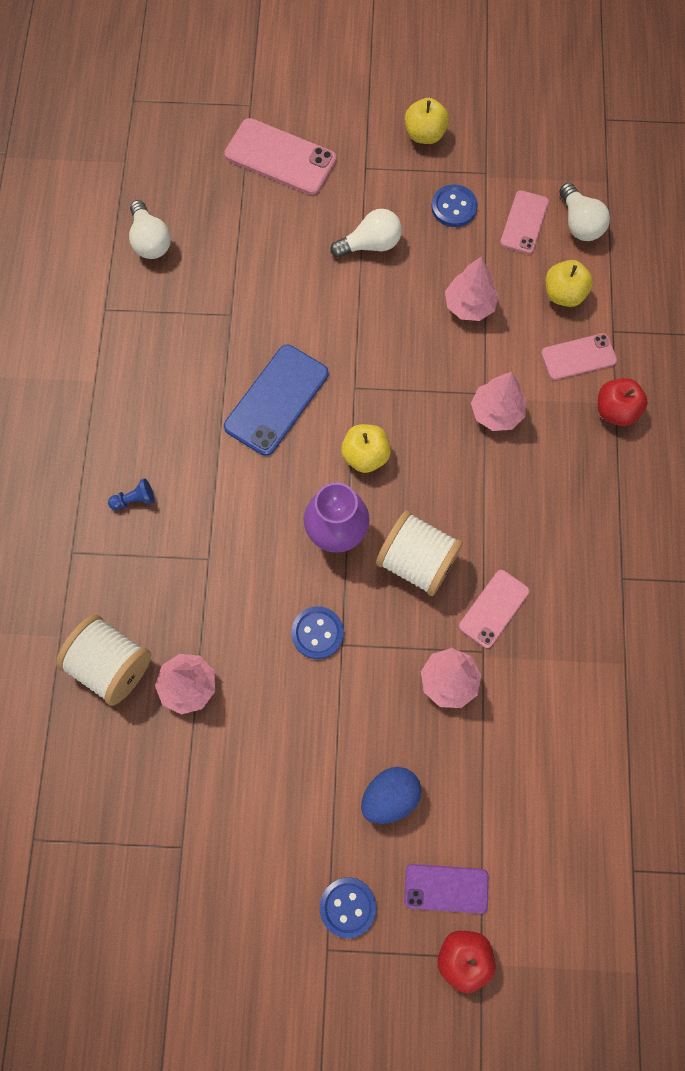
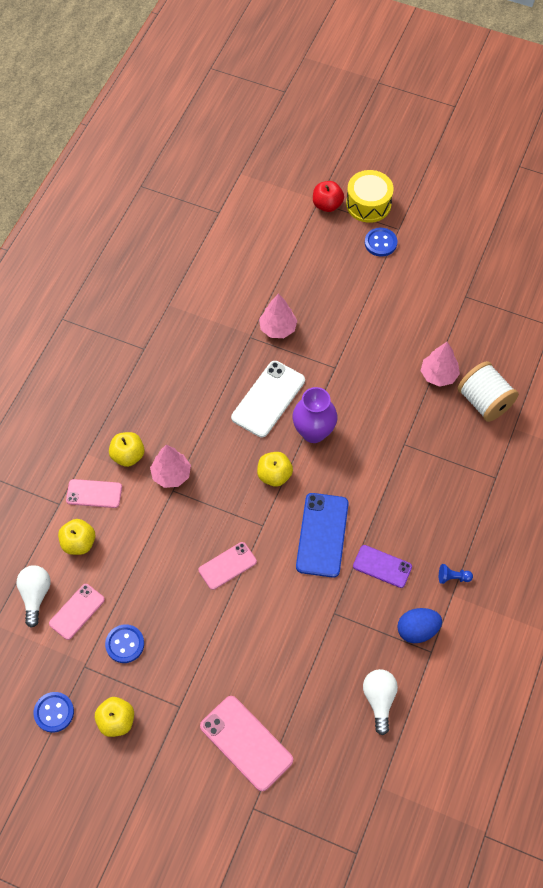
camera: 160 degrees left, 10 degrees down
blue pawn [108,478,155,510] -> blue pawn moved to [439,564,473,584]
blue phone [224,345,328,456] -> blue phone turned 45 degrees counterclockwise [296,493,349,578]
blue button [291,606,344,659] -> blue button moved to [34,692,74,733]
white light bulb [330,209,402,258] -> none
blue egg [361,767,421,824] -> blue egg moved to [397,608,442,643]
white spool [376,510,463,596] -> white phone [231,361,305,438]
purple phone [404,864,489,914] -> purple phone moved to [353,545,412,588]
pink tree [445,256,499,321] -> none
pink phone [459,570,529,648] -> pink phone moved to [198,542,257,590]
red apple [598,378,648,426] -> none
none -> yellow apple [109,432,145,467]
none -> yellow drum [346,170,394,223]

